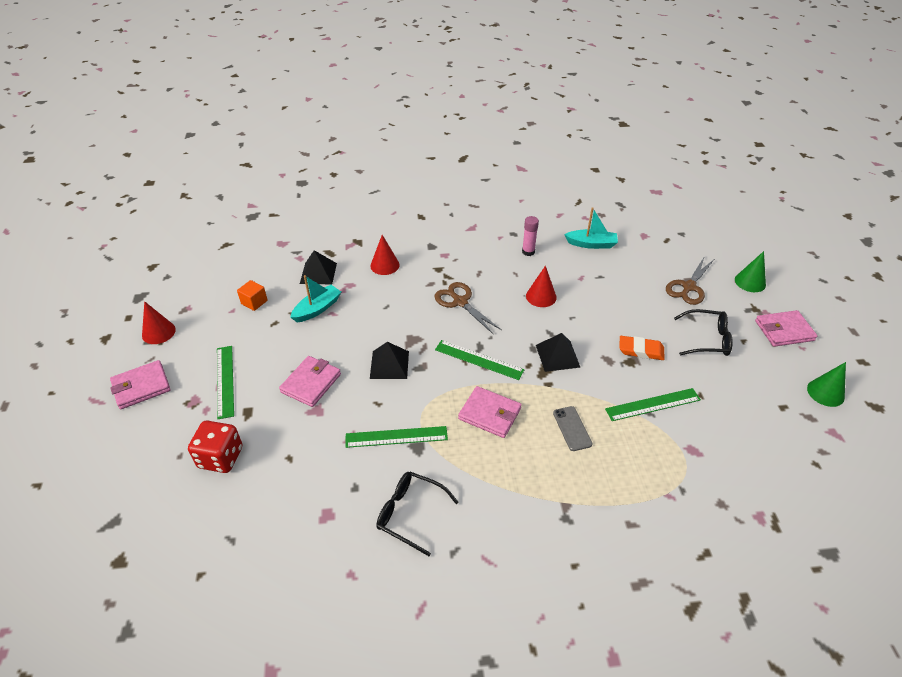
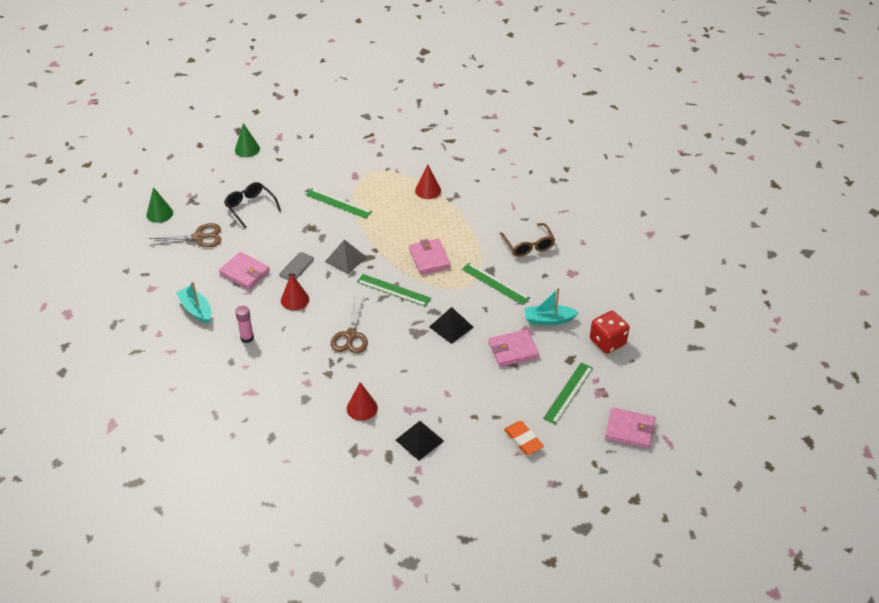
camera: 135 degrees left, 0 degrees up
red cone [142,301,176,344] -> red cone moved to [415,164,441,199]
orange cube [237,280,268,311] -> none
turquoise boat [290,275,341,322] -> turquoise boat moved to [525,288,579,325]
black glasses [376,472,458,556] -> brown glasses [499,223,555,257]
green ruler [435,340,525,380] -> green ruler turned 45 degrees counterclockwise [357,274,431,307]
black pyramid [536,333,581,372] -> grey pyramid [325,240,367,274]
grey phone [553,406,592,451] -> grey phone moved to [279,252,314,280]
orange eraser [619,336,665,360] -> orange eraser moved to [504,421,544,455]
pink wallet [755,310,817,347] -> pink wallet moved to [219,252,270,290]

